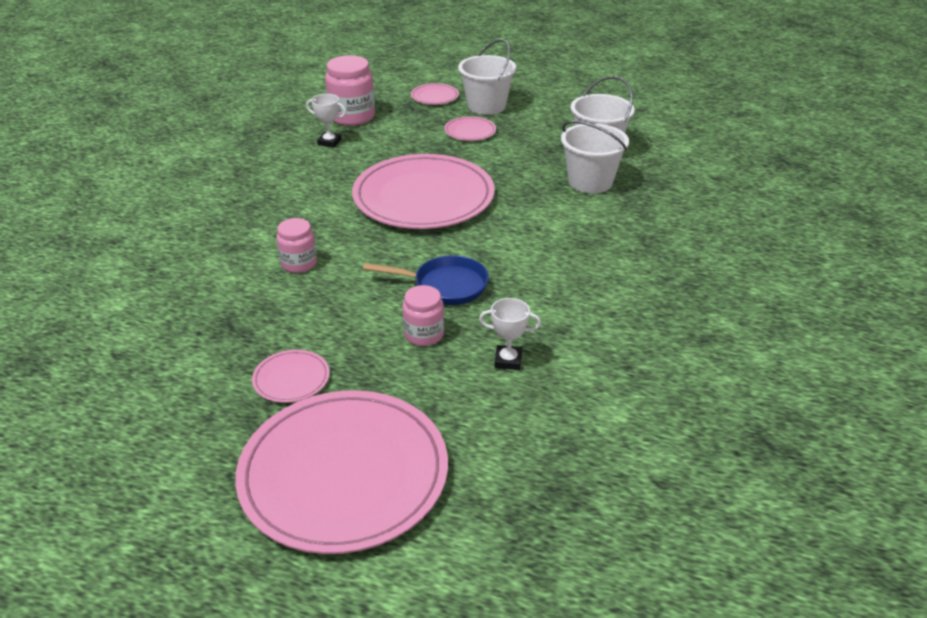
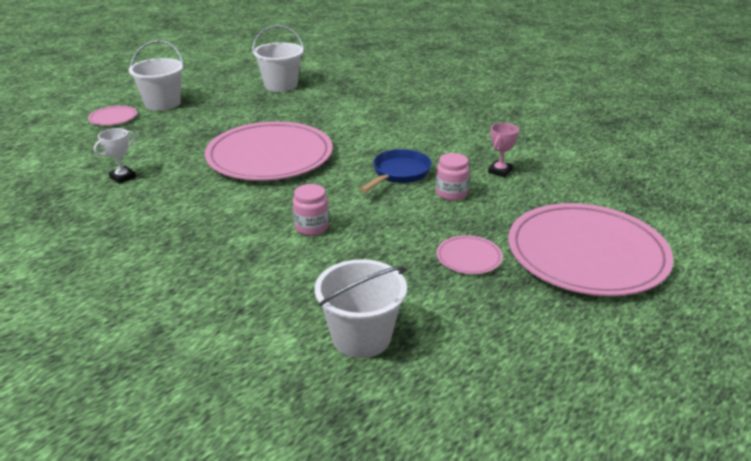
camera: 65 degrees left, 5 degrees down
pink jar [325,55,375,126] -> none
pink plate [444,116,496,141] -> none
white trophy [479,298,541,370] -> pink trophy [488,123,519,177]
white bucket [561,120,629,193] -> white bucket moved to [315,259,407,358]

